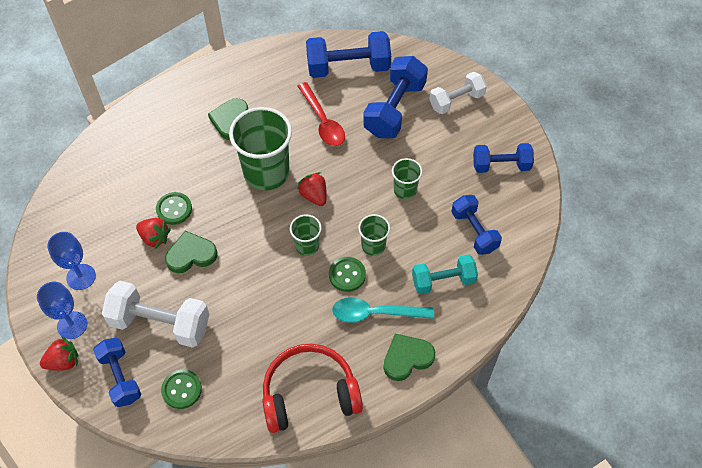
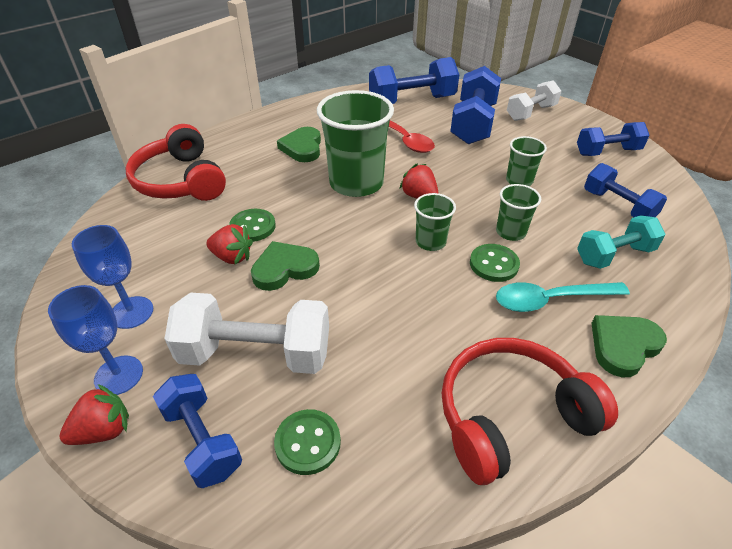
camera: 10 degrees left, 15 degrees down
none -> red headphones [126,124,226,201]

